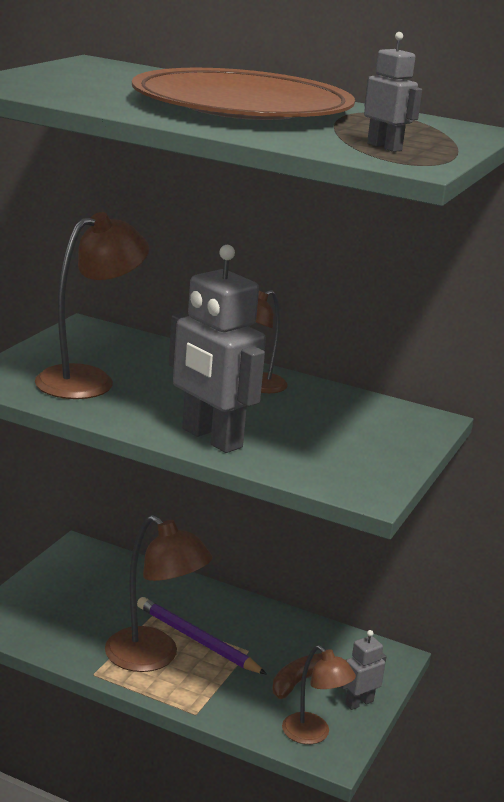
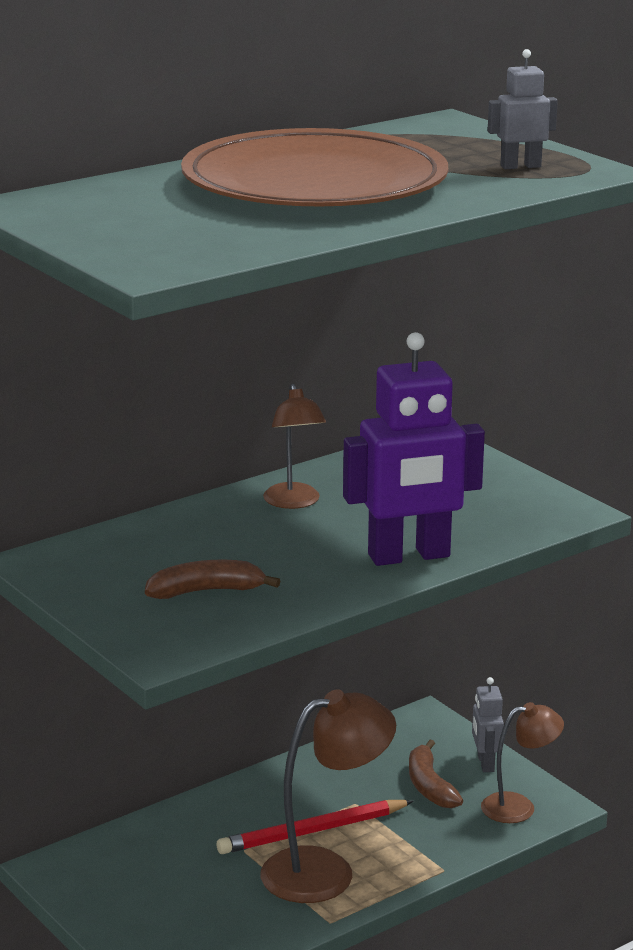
camera: 60 degrees left, 0 degrees up
brown lamp [35,212,149,399] -> brown banana [145,560,281,599]
purple pencil [137,597,267,675] -> red pencil [217,800,414,854]
grey robot [169,245,266,453] -> purple robot [343,332,485,566]

